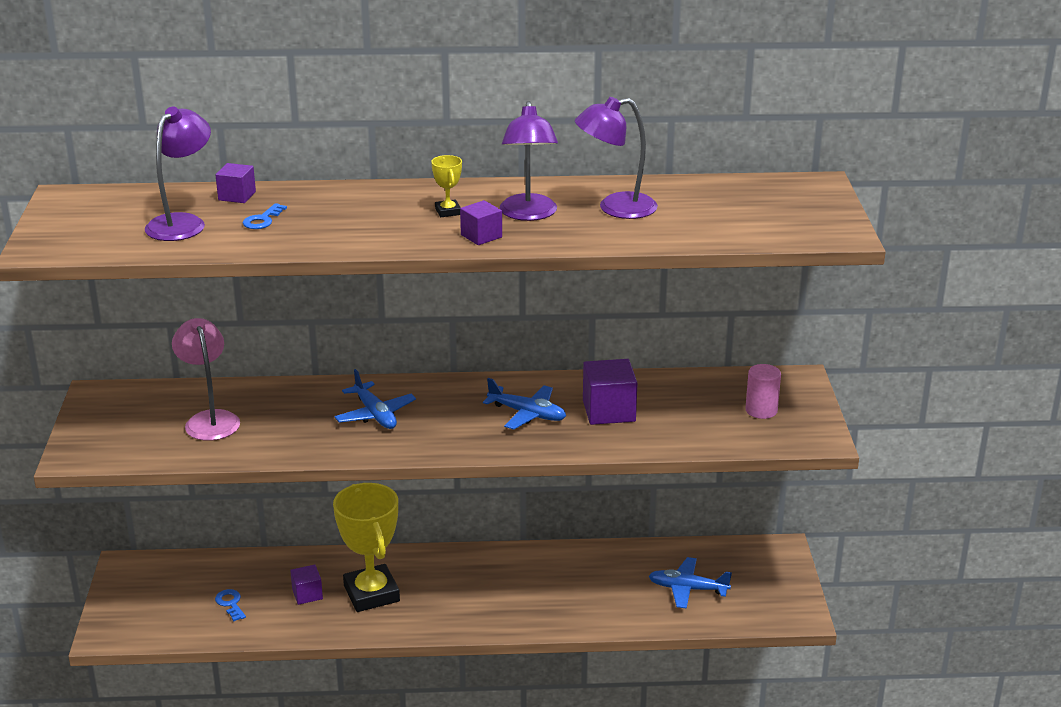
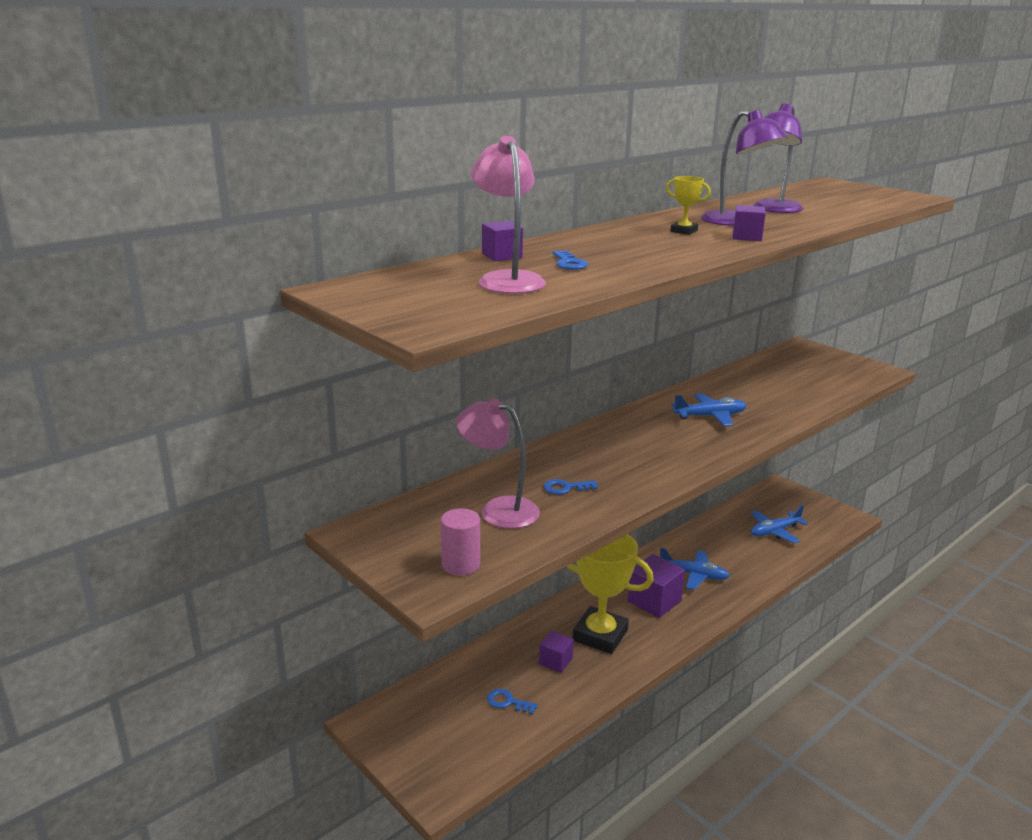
camera: 40 degrees left, 5 degrees down
purple lamp [145,106,211,241] -> pink lamp [471,136,546,294]
blue plane [334,369,416,429] -> blue plane moved to [660,548,730,590]
purple cube [583,359,637,425] -> purple cube moved to [628,554,685,618]
pink cylinder [745,364,781,419] -> pink cylinder moved to [441,508,480,576]
none -> blue key [544,479,598,495]

